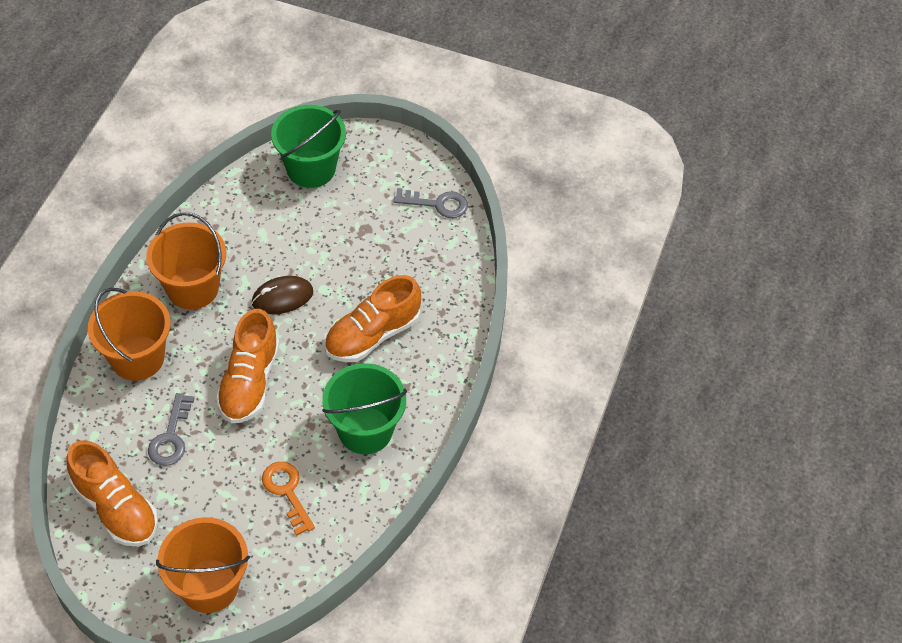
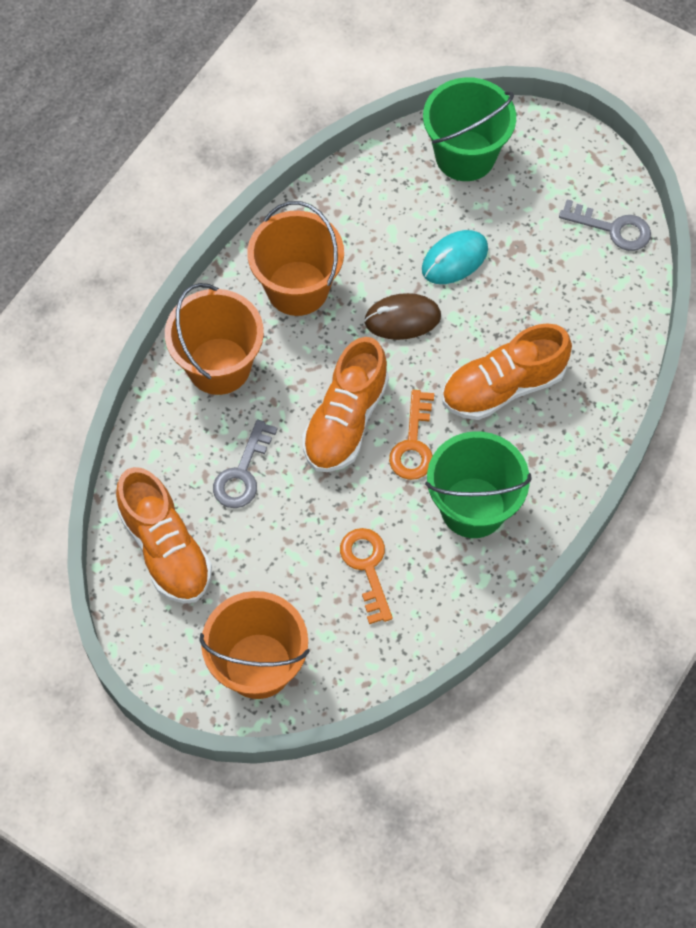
camera: 15 degrees right, 10 degrees up
none -> orange key [389,390,434,480]
none -> turquoise mouse [422,230,488,284]

